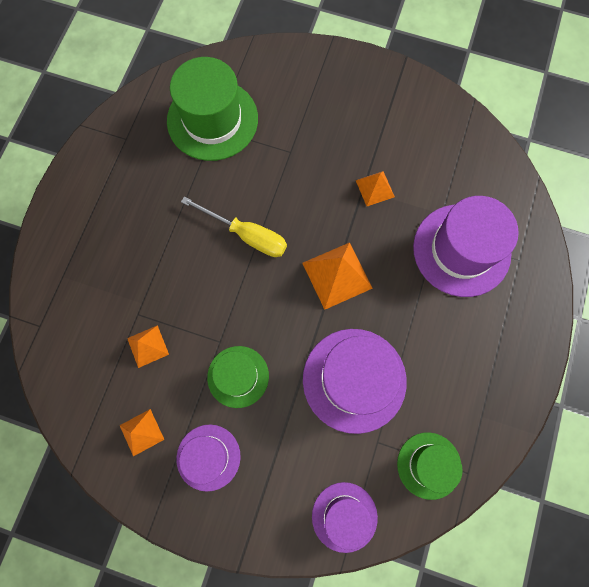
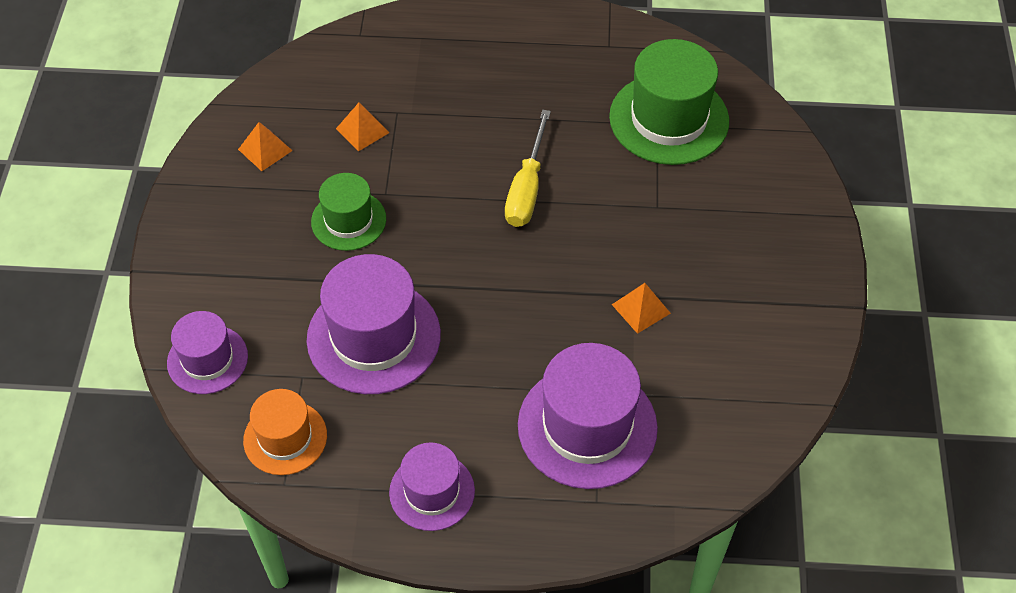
camera: 75 degrees right, 20 degrees down
purple hat [176,424,241,492] -> purple hat moved to [389,442,475,531]
orange pyramid [302,242,373,310] -> none
green hat [397,432,463,500] -> orange hat [243,389,327,475]

